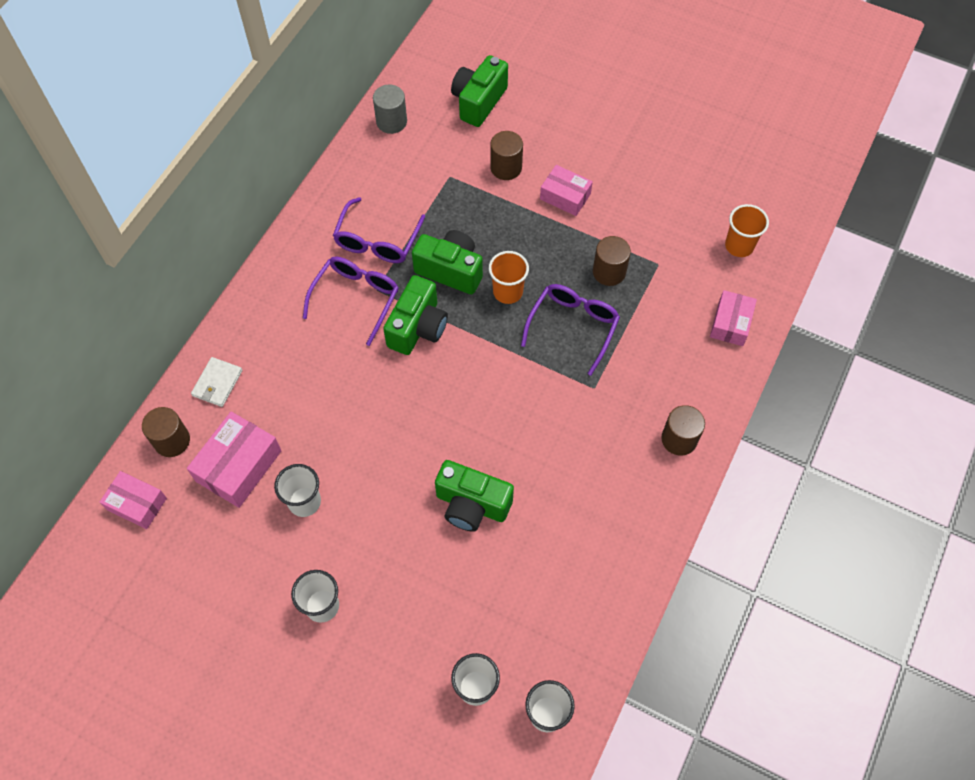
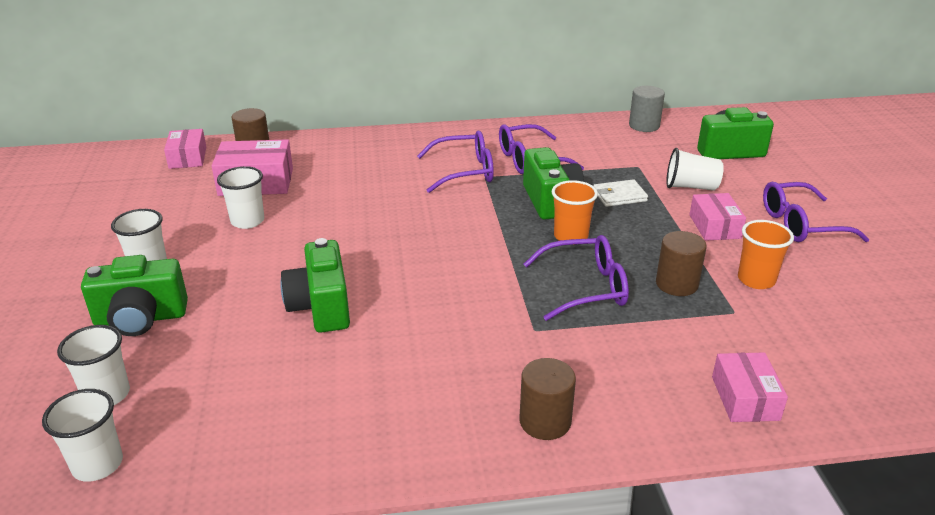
camera: 55 degrees right, 30 degrees down
white wallet [191,357,242,407] -> white wallet moved to [593,179,648,207]
green camera [383,275,448,355] -> green camera moved to [81,255,188,336]
brown cylinder [490,131,523,180] -> white cup [666,148,724,191]
pink box [710,290,757,346] -> pink box turned 75 degrees counterclockwise [712,352,788,422]
orange cup [725,204,769,257] -> orange cup moved to [738,220,794,289]
none -> purple glasses [763,182,869,242]

